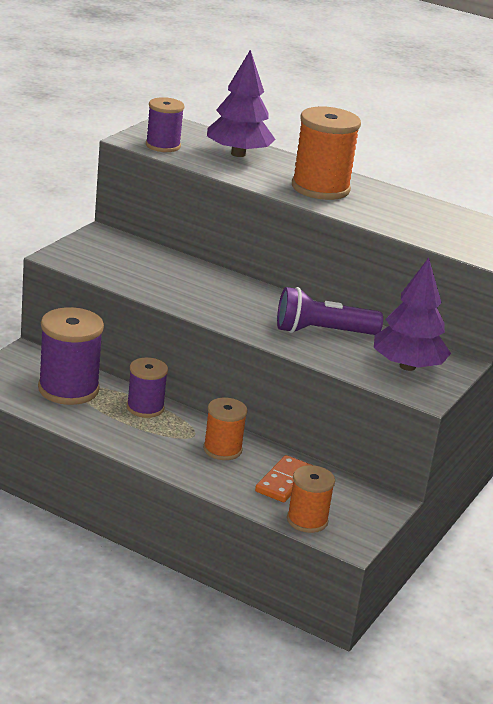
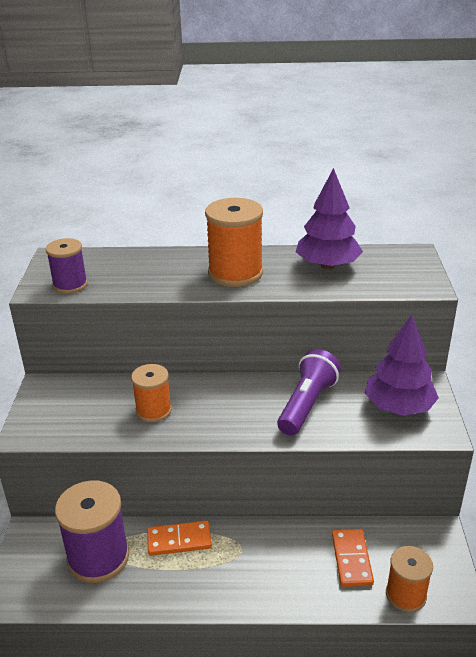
camera: 25 degrees left, 5 degrees up
purple spool [127,357,168,418] -> orange domino [147,521,212,556]
orange spool [203,398,248,460] -> orange spool moved to [131,364,172,422]
purple tree [207,50,276,157] -> purple tree moved to [296,168,363,269]
purple flashlight [277,287,383,335] -> purple flashlight turned 150 degrees clockwise [277,349,341,435]

